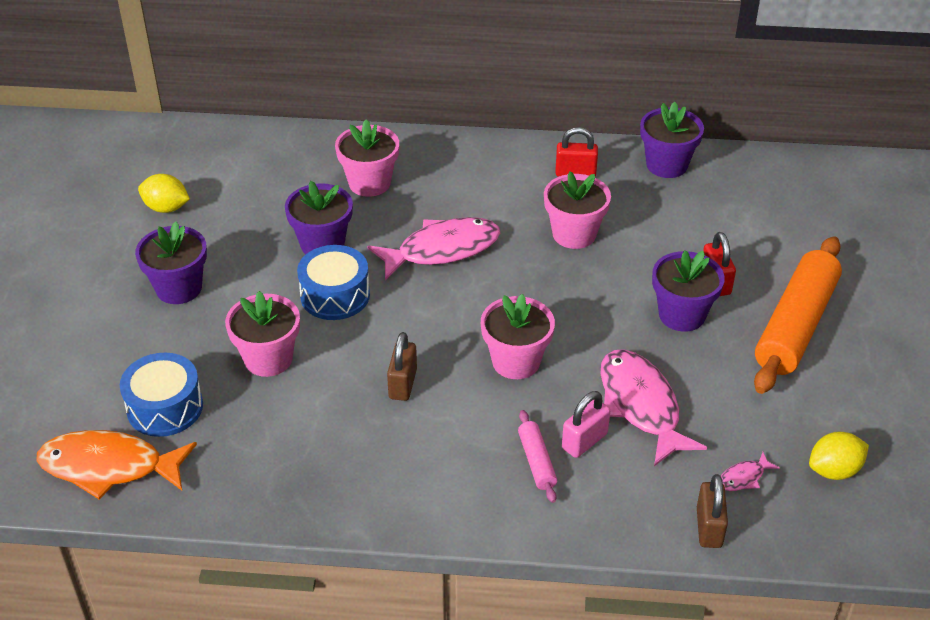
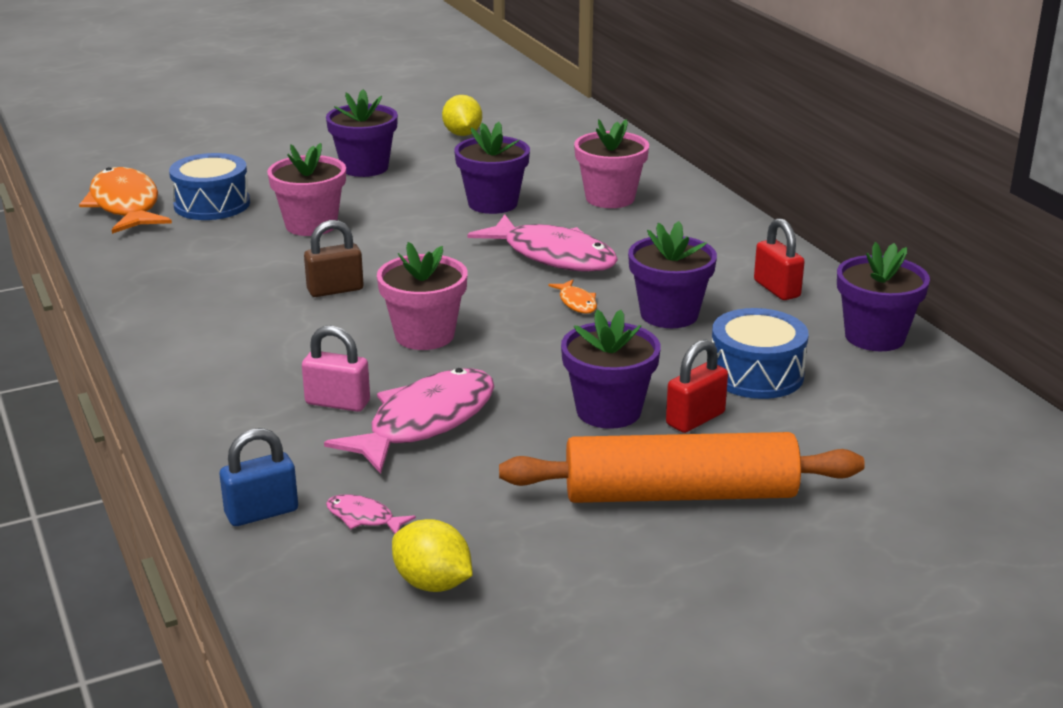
camera: 60 degrees right, 15 degrees down
blue drum [297,245,370,320] -> blue drum moved to [712,308,809,399]
pink rolling pin [518,410,557,503] -> none
pink flower pot [544,171,611,249] -> purple flower pot [628,221,717,328]
brown padlock [697,474,728,548] -> blue padlock [220,428,298,526]
none -> orange fish [548,280,597,314]

